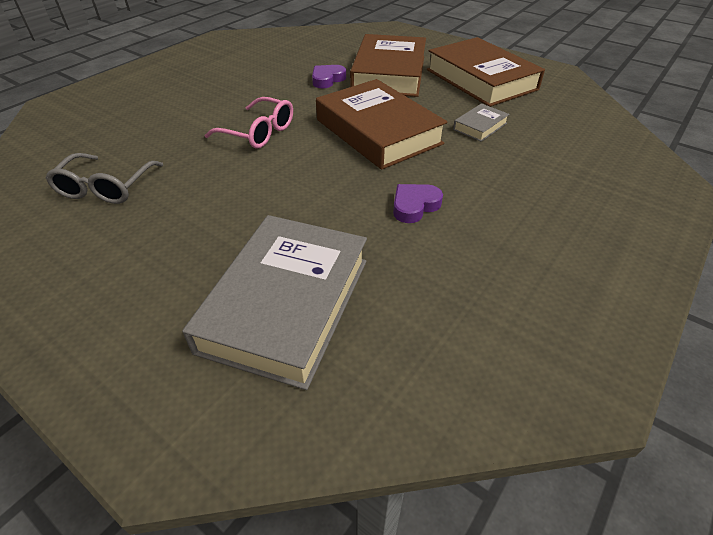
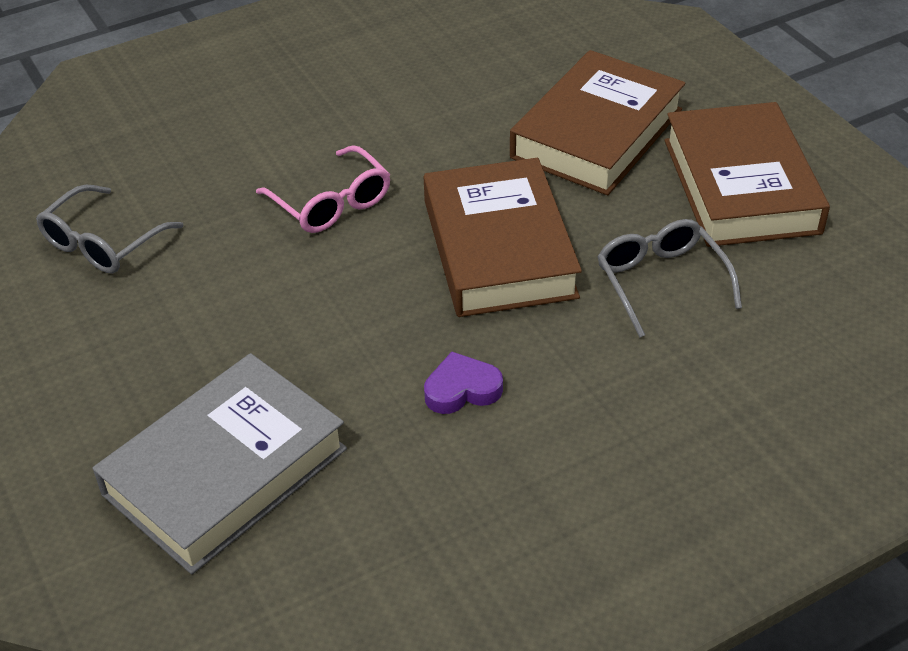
camera: 25 degrees right, 0 degrees up
purple heart [312,65,346,88] -> none
grey book [453,103,509,142] -> grey glasses [597,219,742,338]

